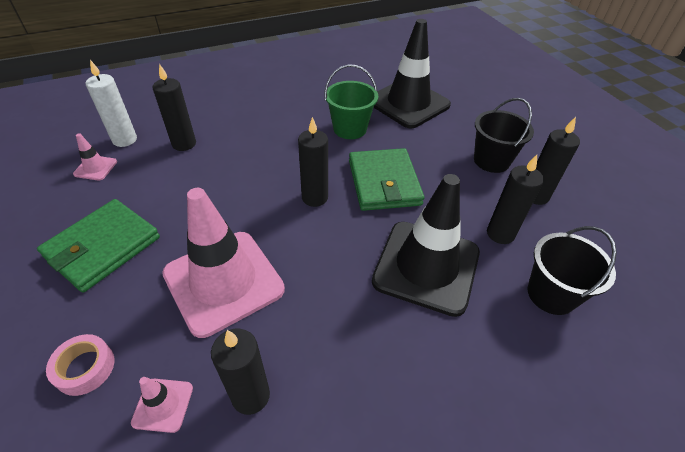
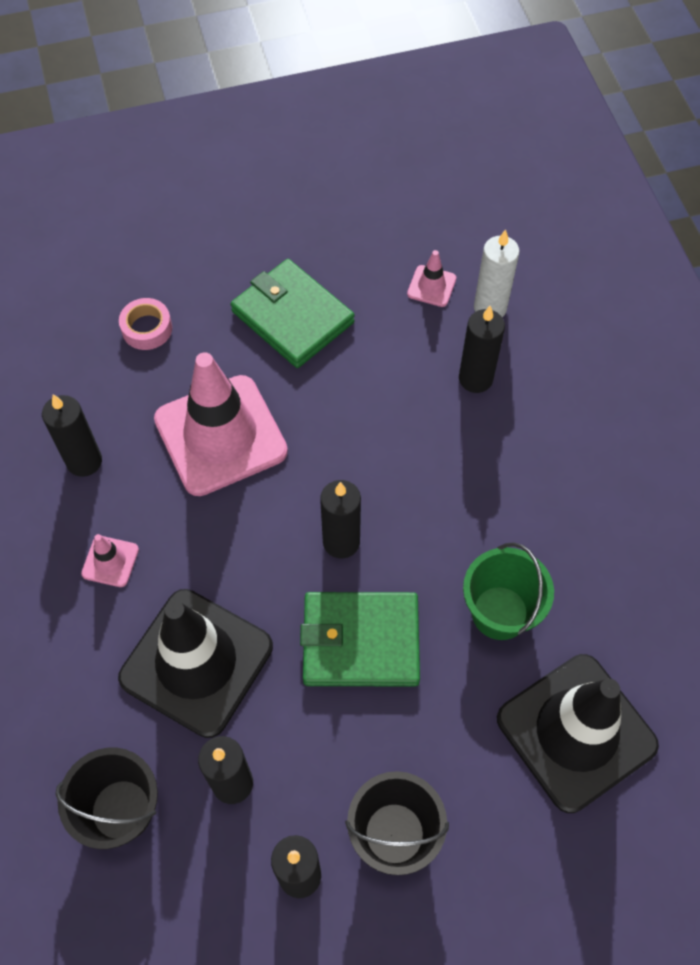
camera: 100 degrees right, 15 degrees up
pink traffic cone [131,377,193,433] -> pink traffic cone moved to [81,534,139,587]

